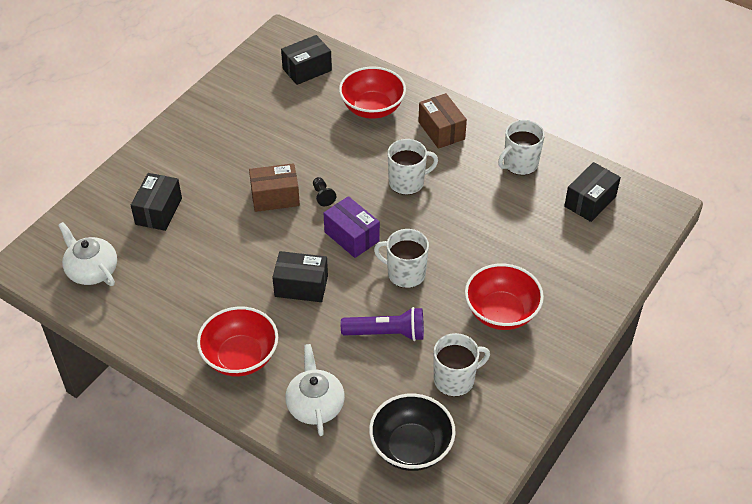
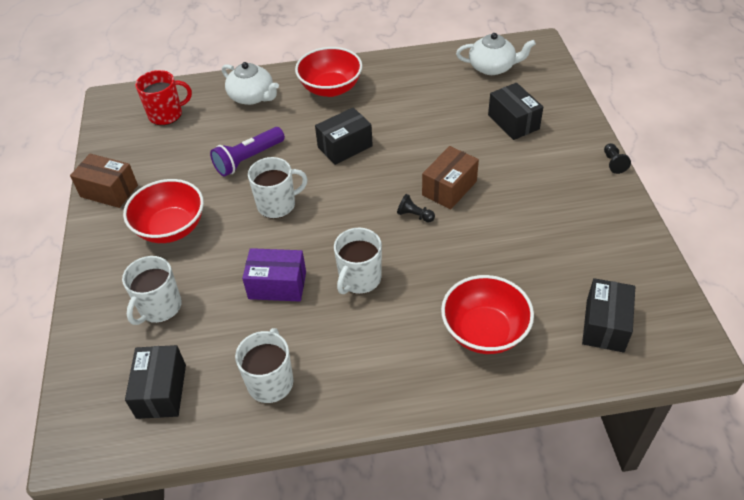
camera: 140 degrees right, 0 degrees up
purple box [324,196,380,258] -> purple box moved to [242,248,306,302]
black bowl [369,394,456,471] -> red mug [135,70,192,125]
brown box [418,93,467,149] -> brown box moved to [70,154,138,208]
white mug [434,333,490,396] -> white mug moved to [122,256,182,325]
none -> black pawn [604,143,631,174]

